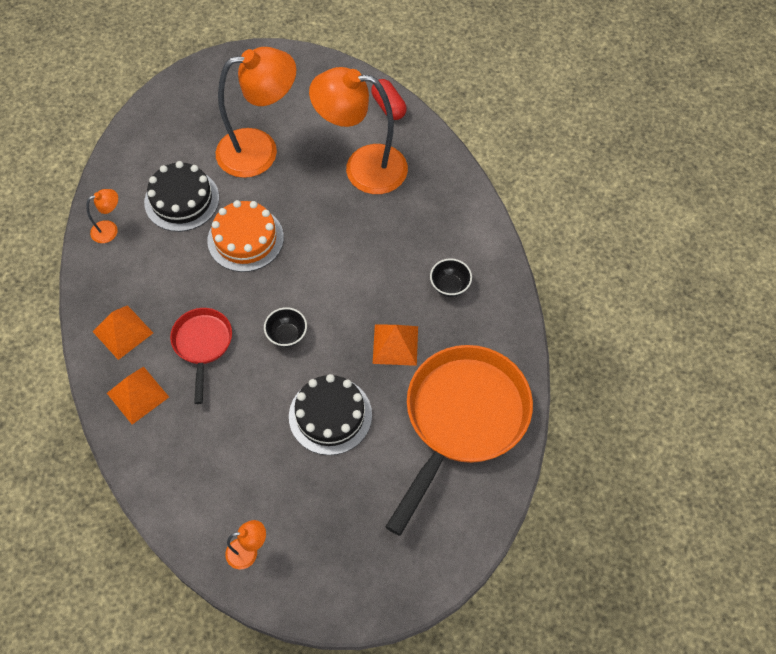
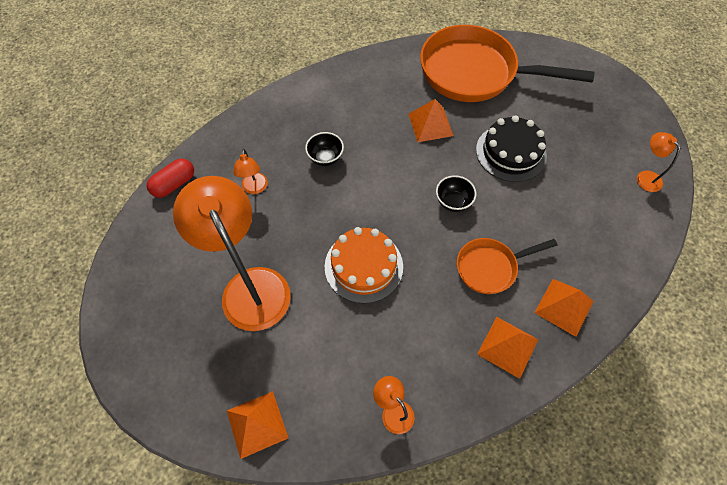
camera: 105 degrees left, 0 degrees up
black cake [144,161,219,232] -> none
red pan [170,308,232,404] -> orange pan [457,238,557,294]
orange lamp [309,67,408,194] -> orange lamp [233,149,268,194], size x0.43
black bowl [430,258,472,297] -> black bowl moved to [305,132,344,166]
none -> orange pyramid [227,391,288,459]

